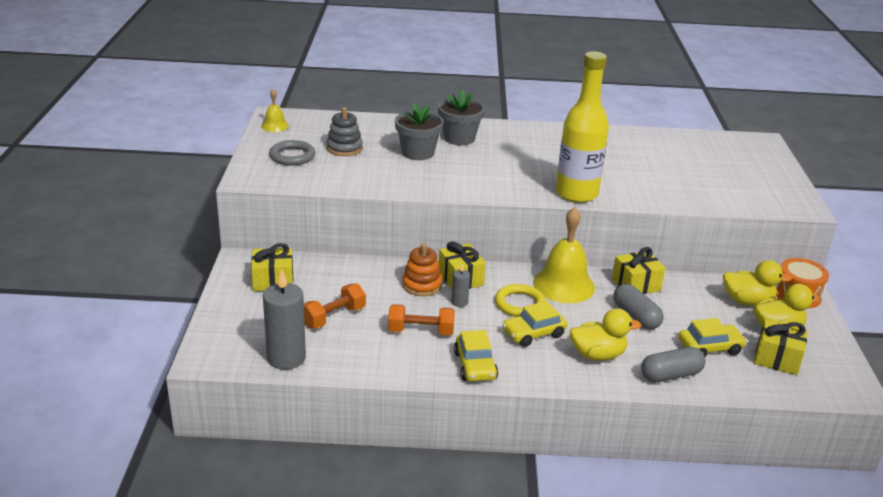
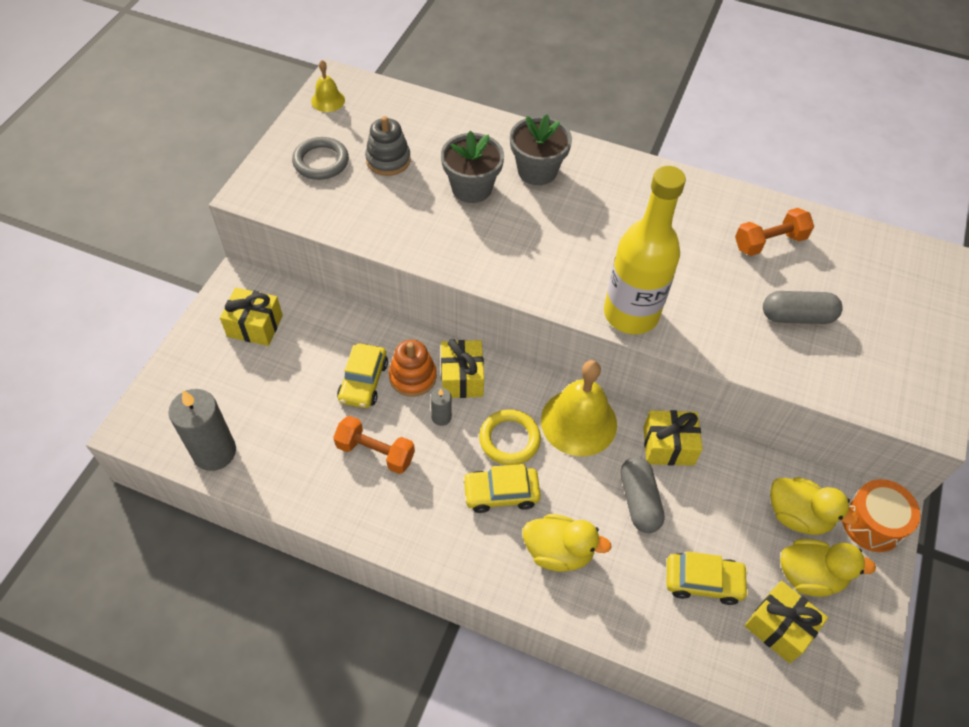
camera: 20 degrees right, 25 degrees up
orange dumbbell [304,283,366,329] -> orange dumbbell moved to [735,208,814,256]
yellow car [454,330,498,381] -> yellow car moved to [337,343,388,408]
grey capsule [641,347,706,382] -> grey capsule moved to [763,291,843,324]

